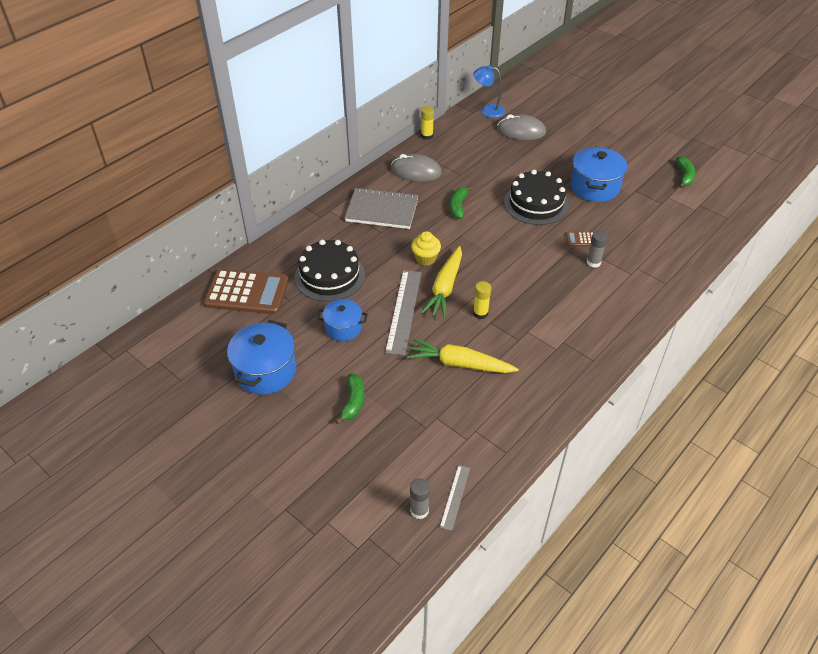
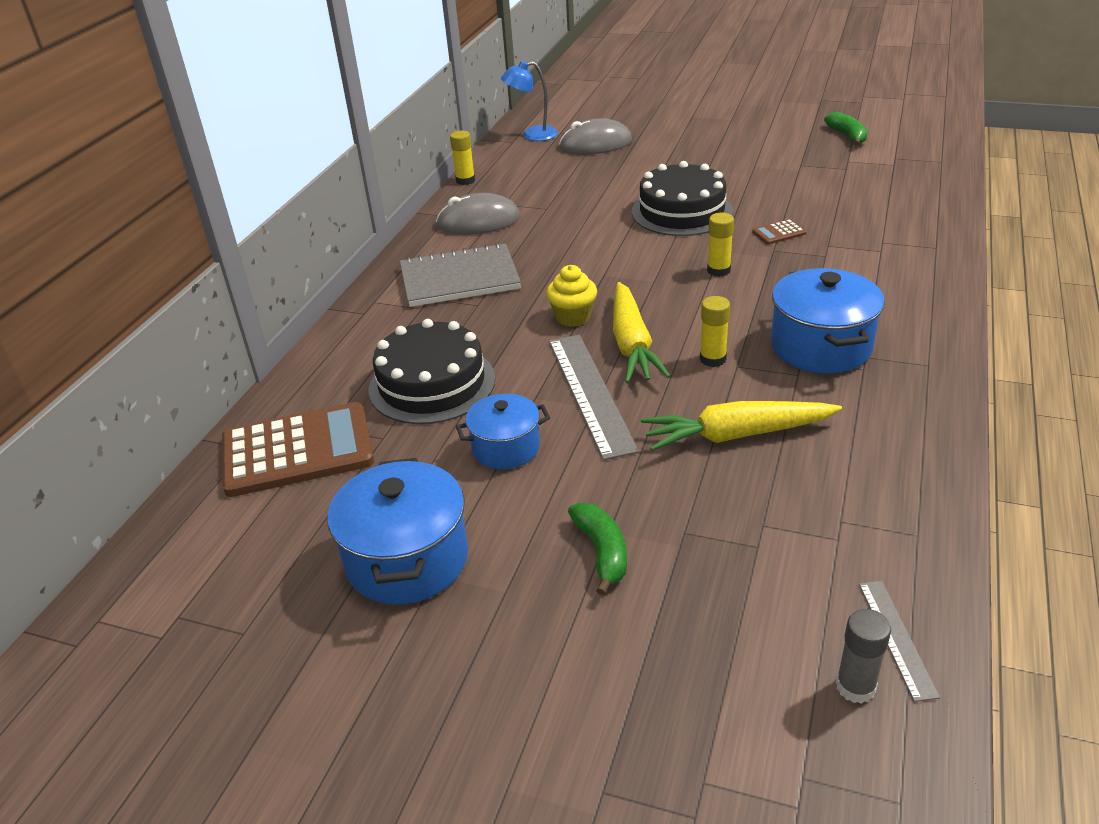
camera: 20 degrees left, 10 degrees down
green banana [450,186,472,219] -> none
blue pot [571,147,627,202] -> blue pot moved to [771,268,885,374]
grey glue stick [587,231,608,268] -> none
none -> yellow glue stick [707,213,734,277]

